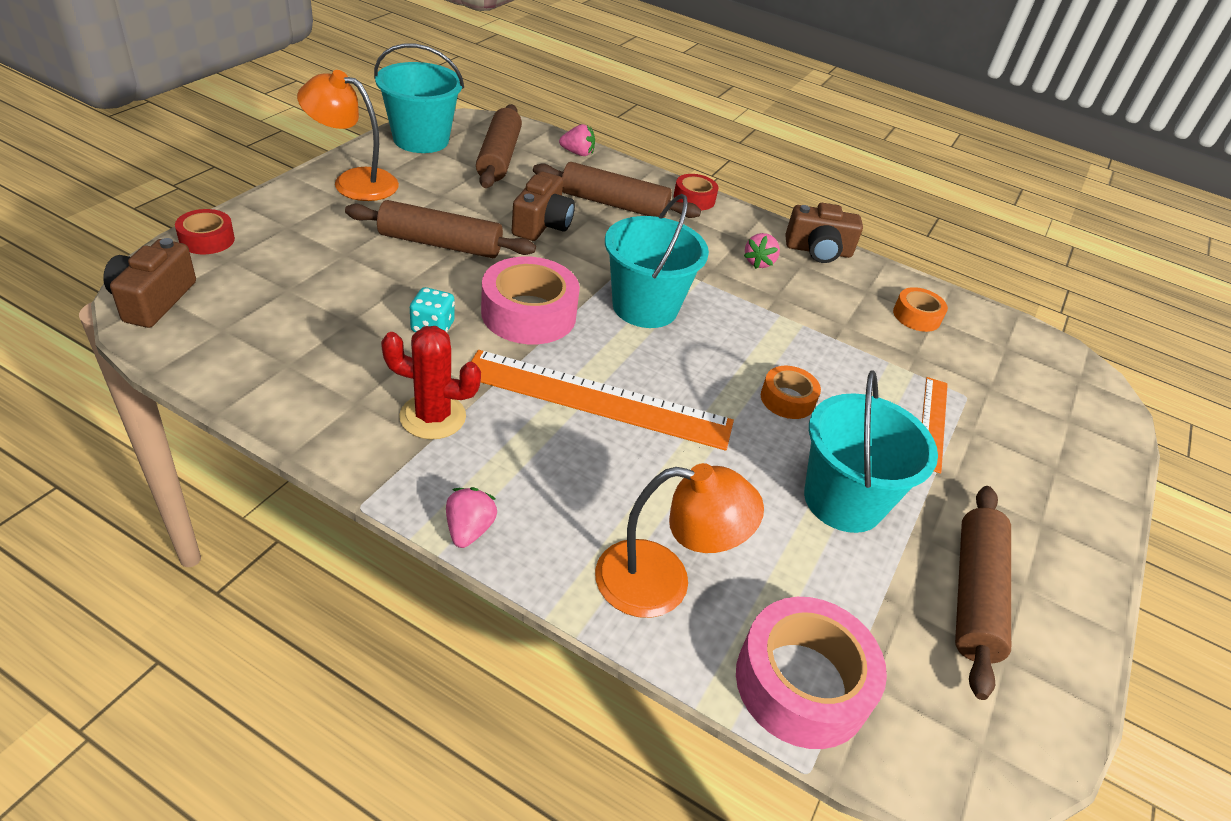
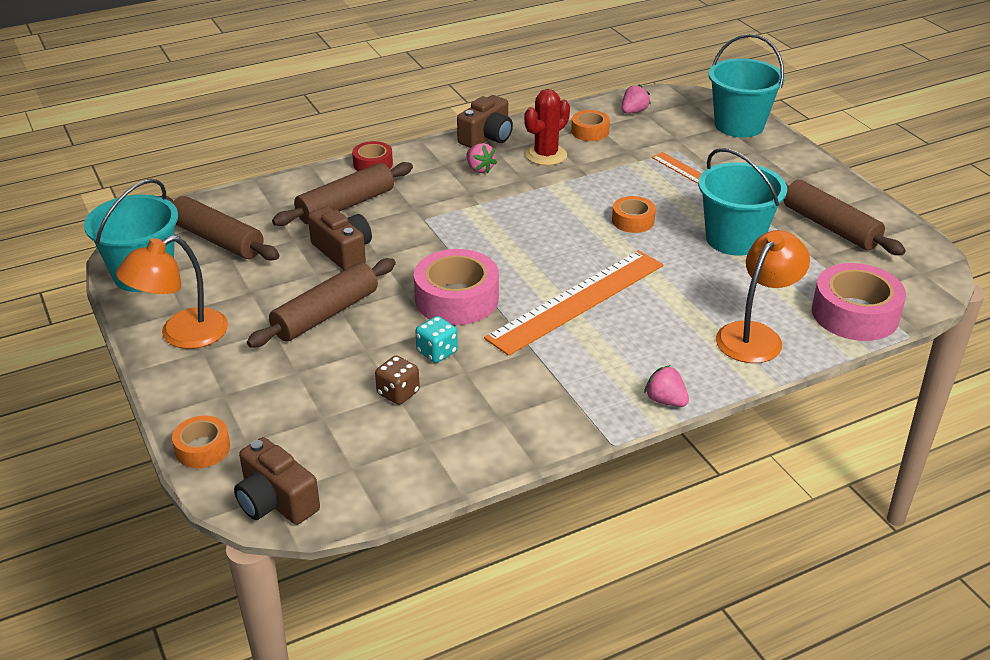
camera: 50 degrees left, 5 degrees down
red tape [175,209,235,254] -> orange tape [172,416,230,468]
red cactus [381,326,481,439] -> red cactus moved to [524,89,570,166]
pink strawberry [559,124,595,156] -> pink strawberry moved to [622,84,651,114]
turquoise bucket [605,194,709,328] -> turquoise bucket moved to [708,34,785,137]
none -> brown dice [375,356,420,405]

